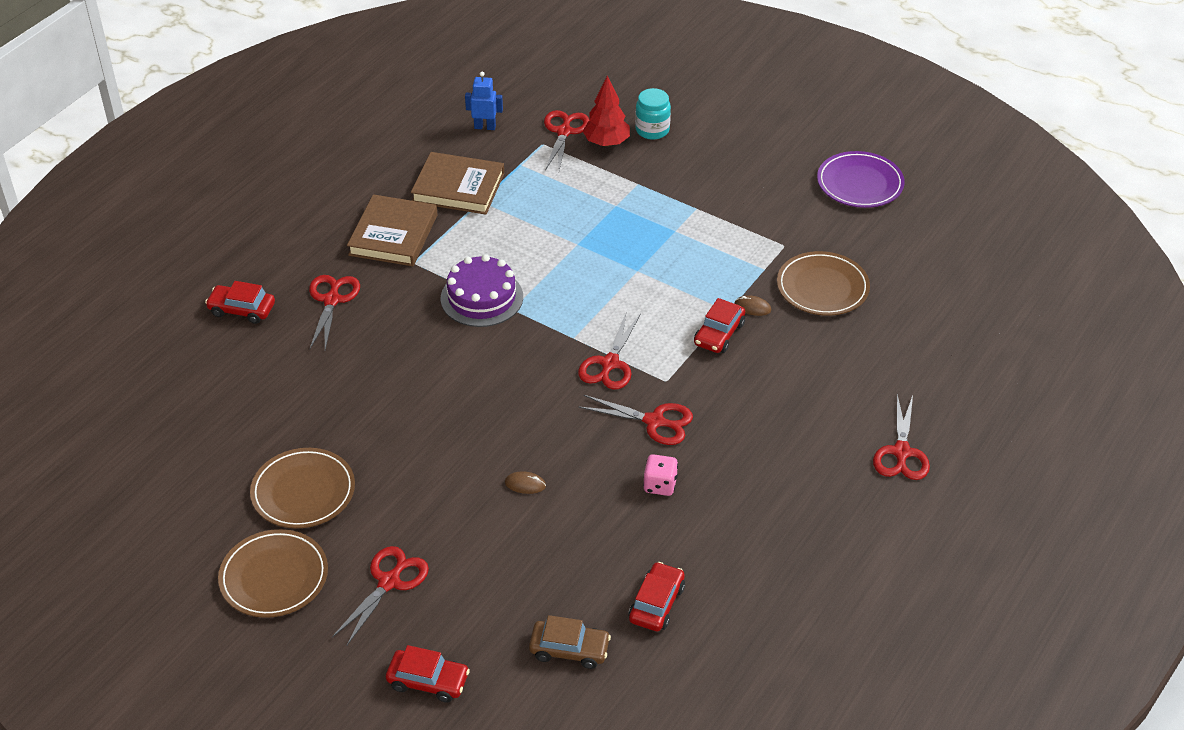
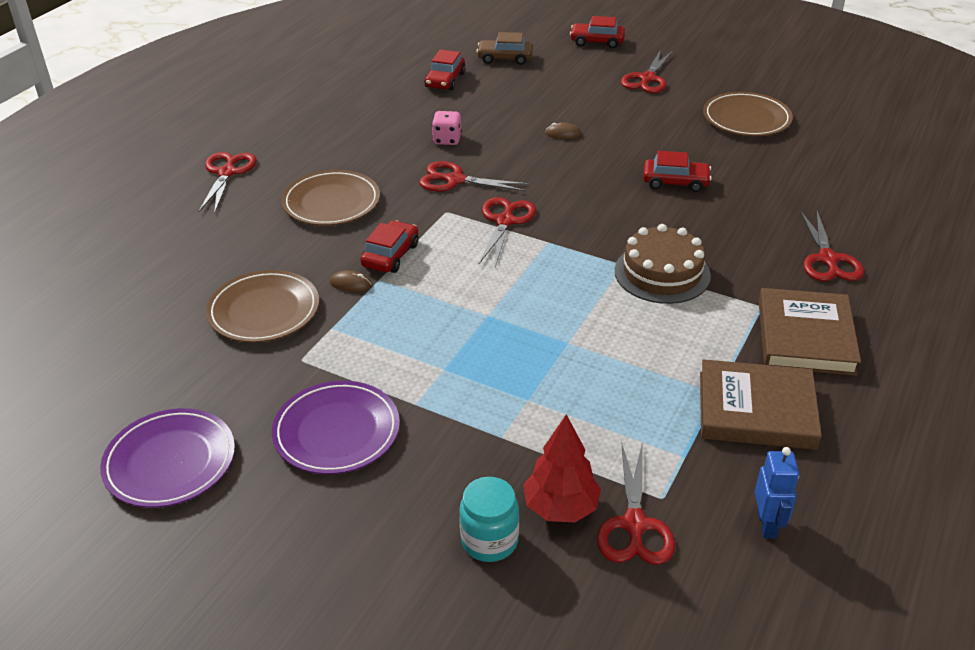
camera: 175 degrees right, 5 degrees down
red car [205,281,275,324] -> red car moved to [643,151,712,192]
brown plate [218,529,328,618] -> brown plate moved to [282,170,380,226]
purple cake [441,254,523,327] -> brown cake [615,224,711,304]
blue robot [465,71,503,130] -> blue robot turned 90 degrees counterclockwise [755,447,799,538]
none -> purple plate [272,381,400,474]

